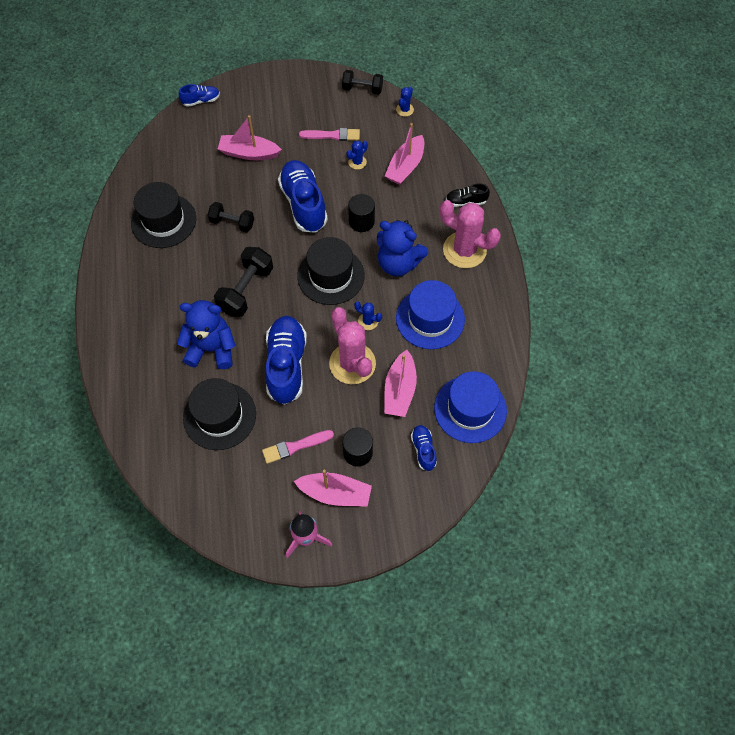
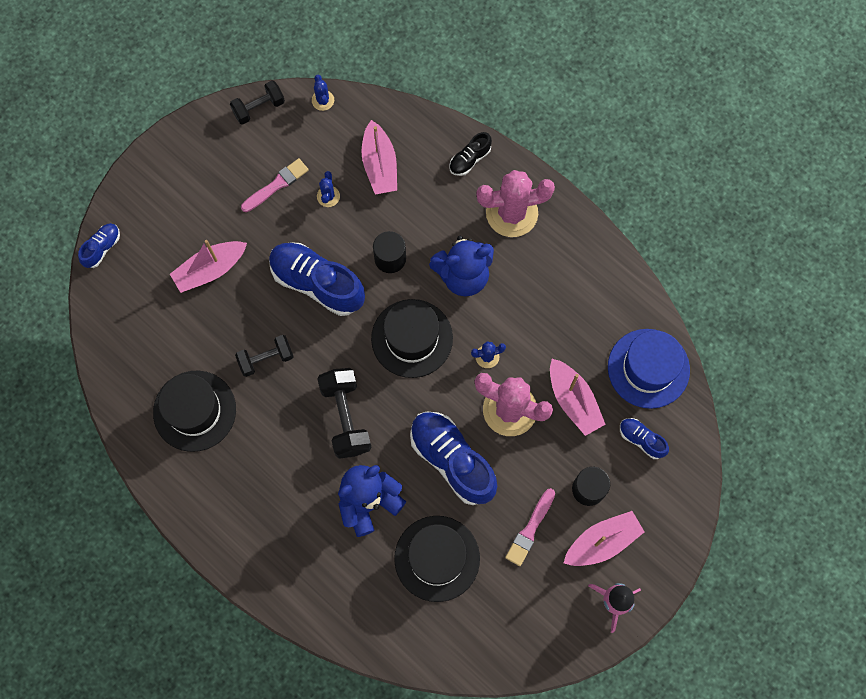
camera: 40 degrees left, 10 degrees up
blue hat [396,280,465,349] -> none

